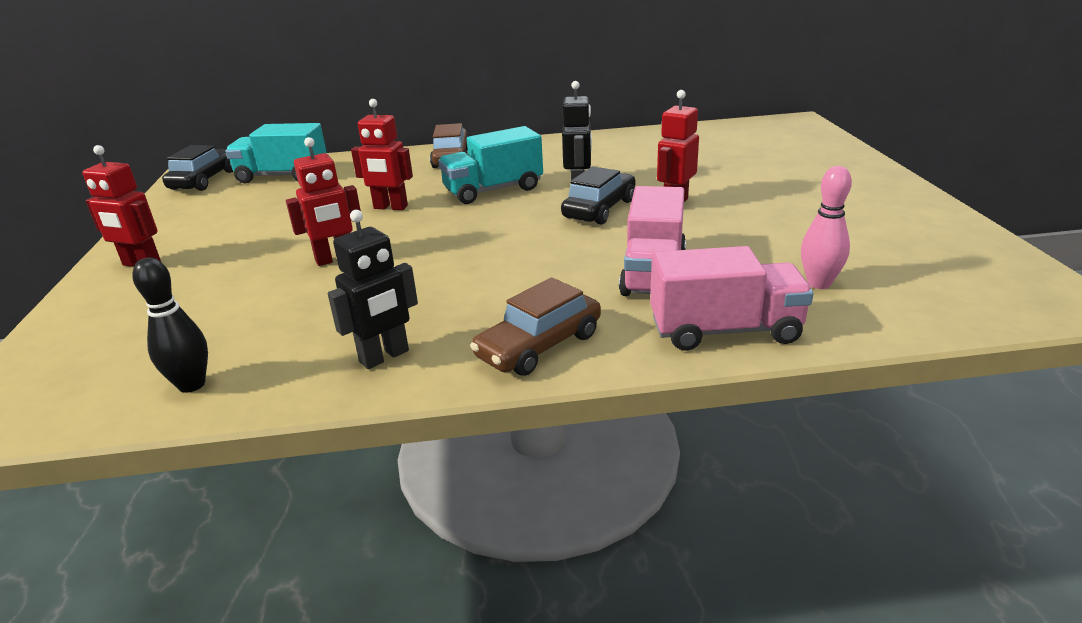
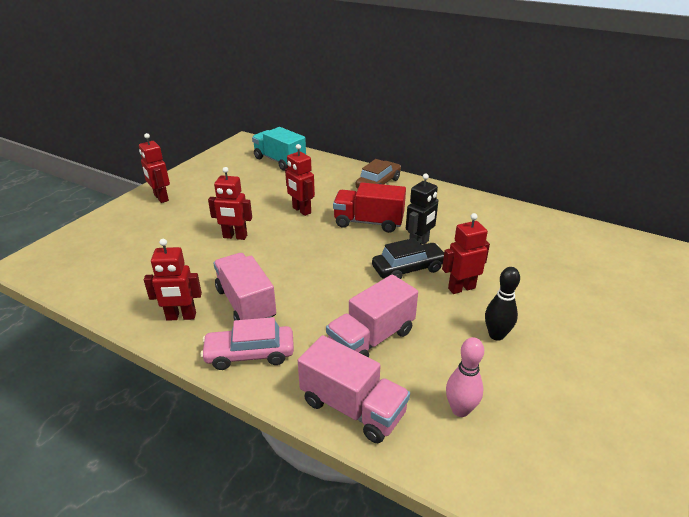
camera: 35 degrees right, 5 degrees up
black bowling pin [133,257,208,393] -> black bowling pin moved to [485,267,520,341]
black car [162,145,234,191] -> none
black robot [328,210,418,369] -> red robot [144,239,202,321]
turquoise truck [438,126,543,204] -> red truck [333,182,406,233]
brown car [470,277,601,376] -> pink car [201,317,294,370]
none -> pink truck [213,253,276,321]

